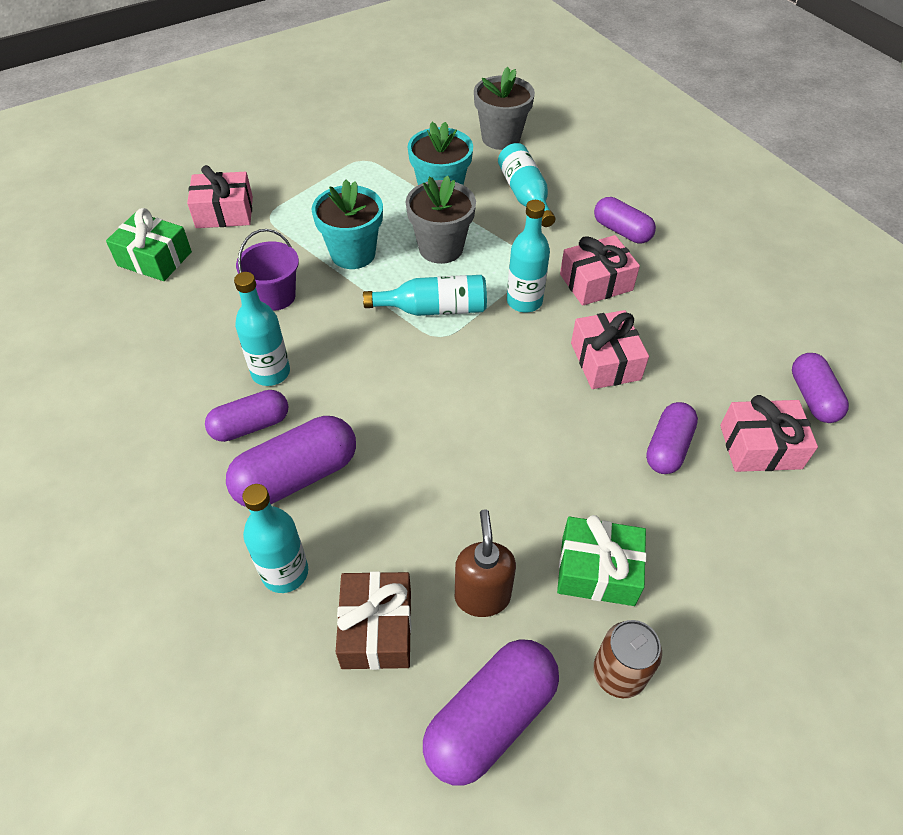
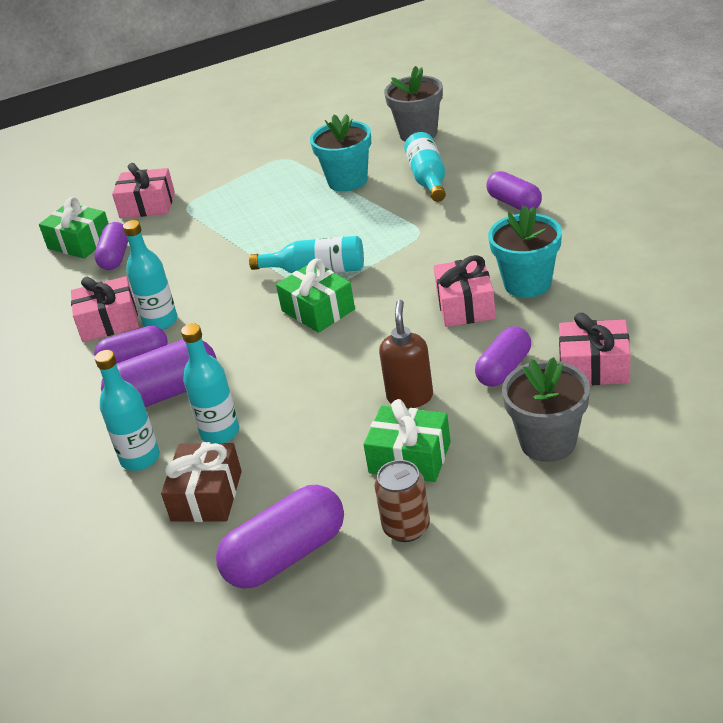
camera: 15 degrees right, 15 degrees down
purple bucket [236,229,299,311] -> none
turquoise flower pot [312,179,383,269] -> turquoise flower pot moved to [488,205,562,298]
grey flower pot [406,176,476,264] -> grey flower pot moved to [502,357,590,462]
brown soap dispenser [455,509,516,617] -> brown soap dispenser moved to [379,300,433,408]
turquoise bottle [507,200,550,313] -> turquoise bottle moved to [181,323,239,443]
pink gift [560,235,640,306] -> pink gift moved to [71,276,139,342]
purple capsule [792,353,849,423] -> purple capsule moved to [94,222,128,270]
none -> green gift [276,259,355,333]

